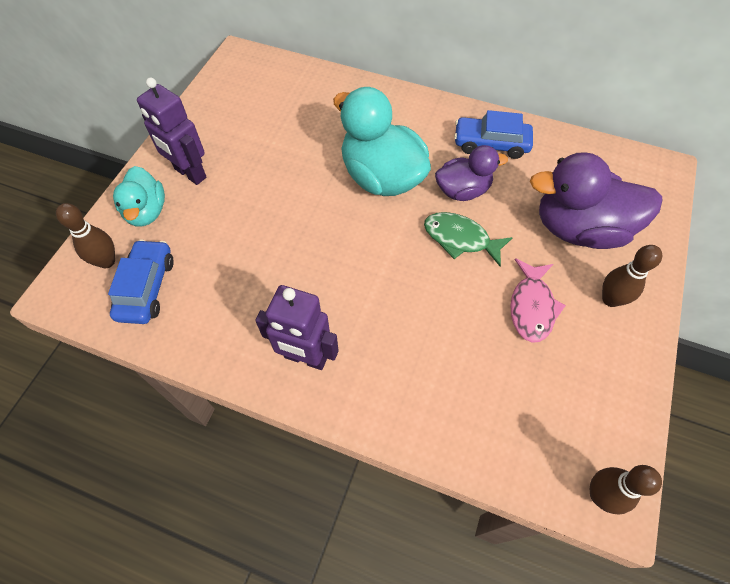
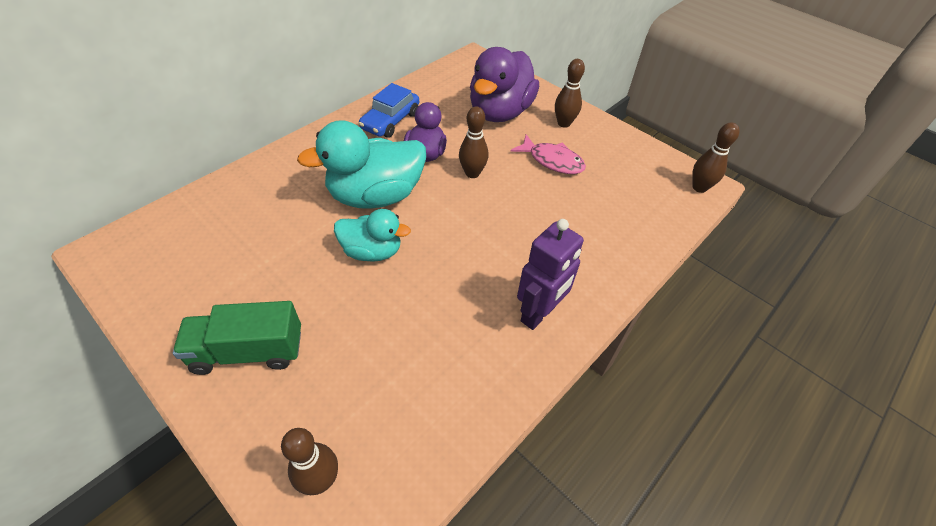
camera: 70 degrees left, 10 degrees down
blue car [108,239,174,324] -> none
turquoise duck [113,166,165,227] -> turquoise duck moved to [334,209,411,262]
purple robot [137,77,206,185] -> green truck [173,301,301,375]
green fish [424,212,513,267] -> brown bowling pin [459,106,488,178]

